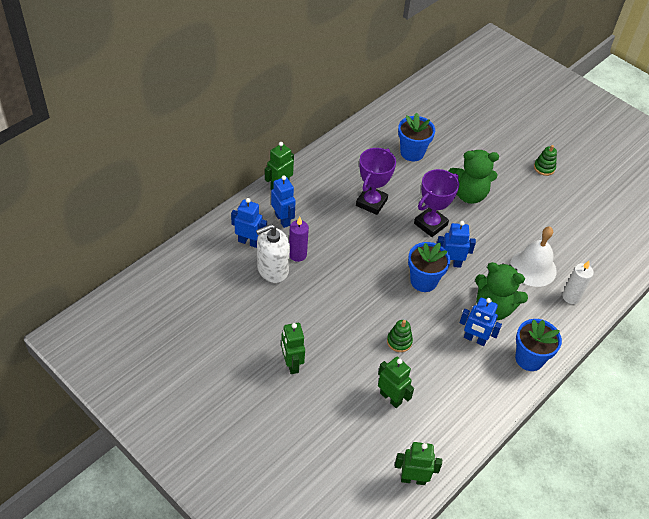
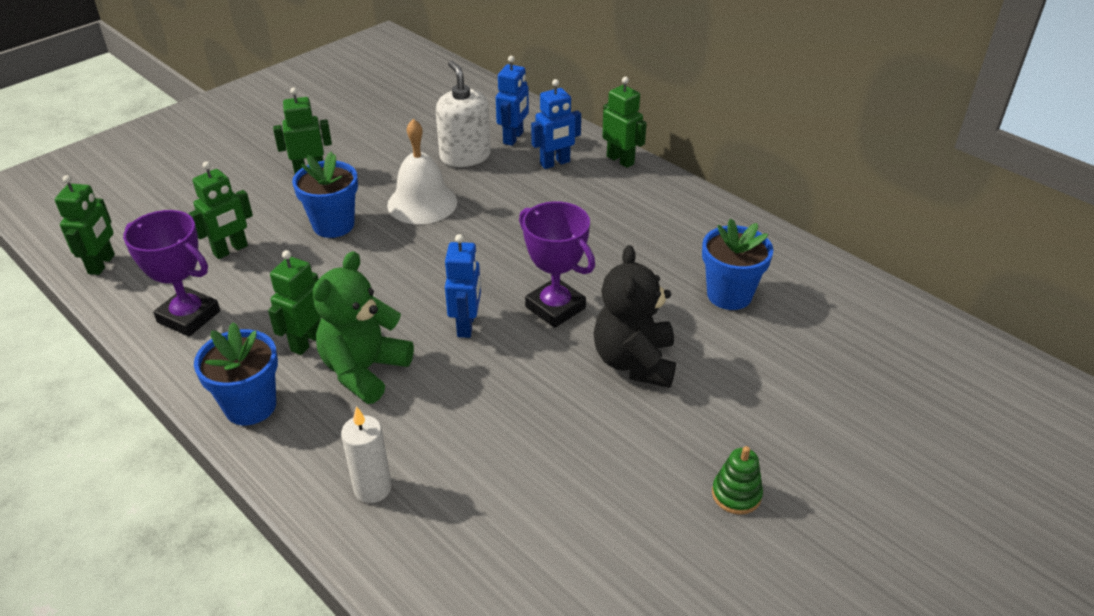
camera: 95 degrees right, 10 degrees down
purple candle [289,217,309,262] -> none
purple trophy [356,148,396,215] -> purple trophy moved to [123,210,220,337]
green stacking toy [387,320,413,352] -> none
blue flower pot [408,242,450,292] -> blue flower pot moved to [292,152,358,238]
green teddy bear [449,150,499,204] -> black teddy bear [594,245,676,388]
blue robot [460,298,502,346] -> green robot [268,250,321,355]
white bell [510,227,557,287] -> white bell moved to [387,119,457,224]

